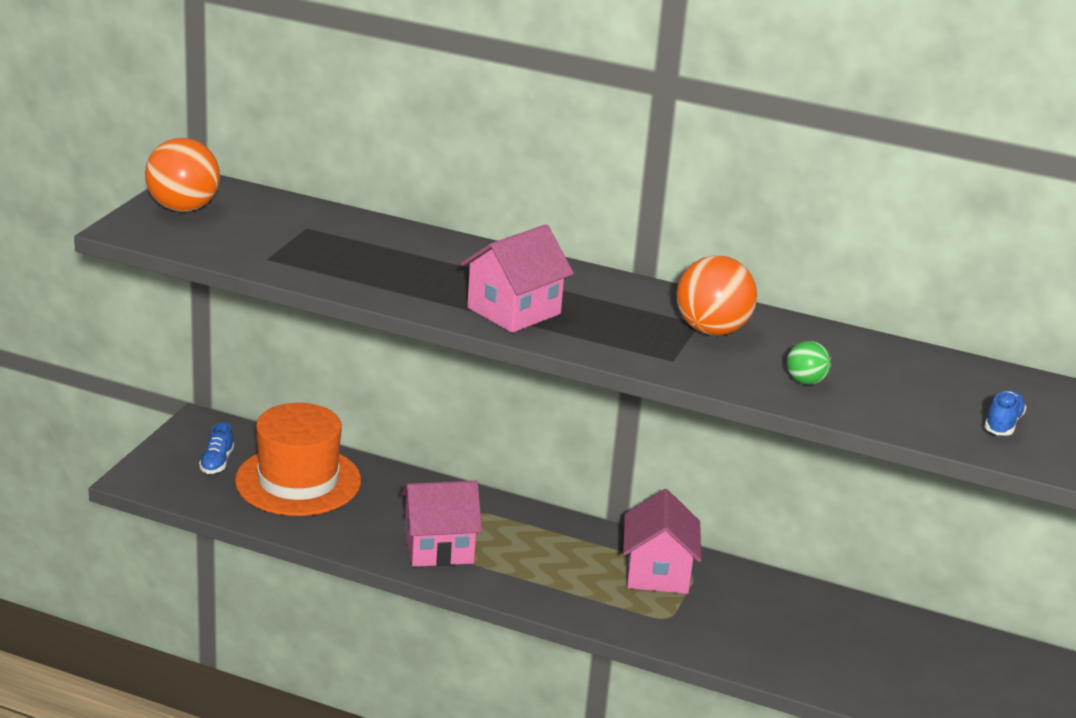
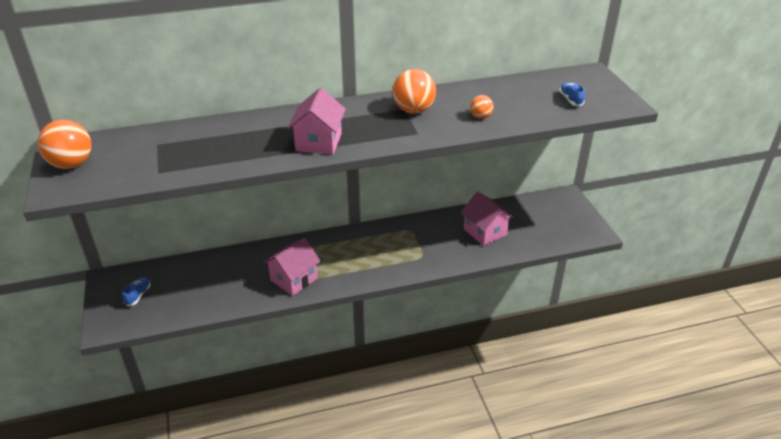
camera: 35 degrees left, 10 degrees up
blue shoe [199,422,234,474] -> blue shoe turned 135 degrees counterclockwise [122,277,150,306]
orange hat [235,403,361,516] -> none
pink house [623,489,701,594] -> pink house moved to [461,192,514,246]
green ball [787,341,831,385] -> orange ball [470,95,493,119]

